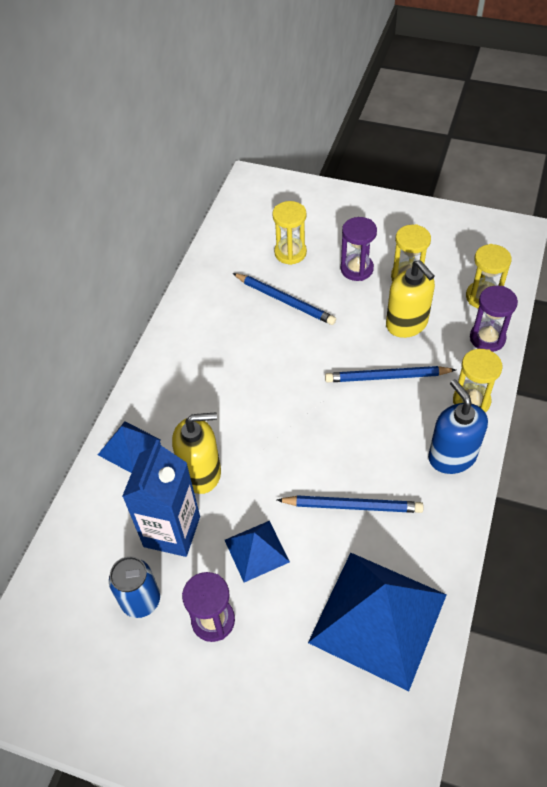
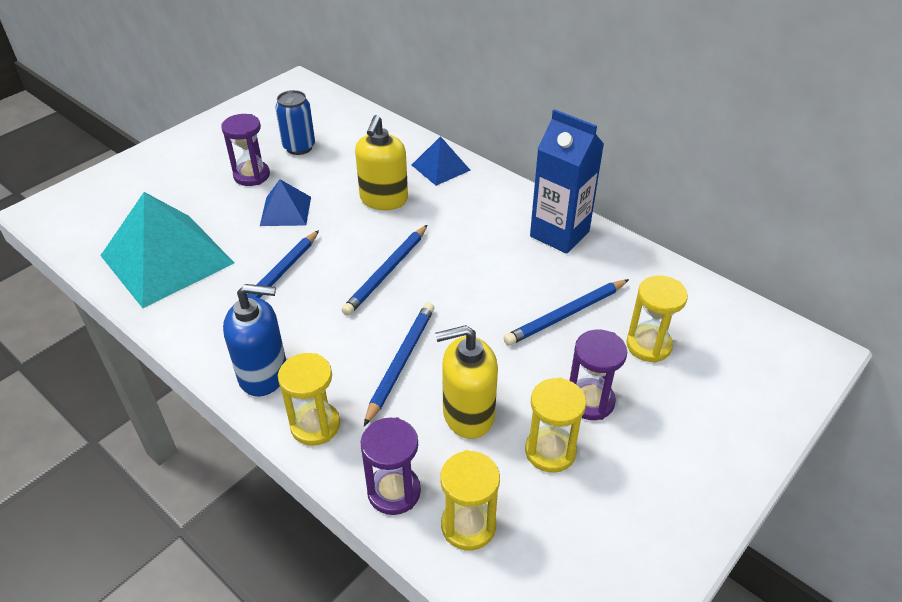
camera: 110 degrees right, 10 degrees down
blue carton [122,440,200,557] -> blue carton moved to [530,109,604,254]
blue pyramid [308,553,447,691] -> turquoise pyramid [100,192,234,308]
none -> blue pencil [342,225,427,316]

